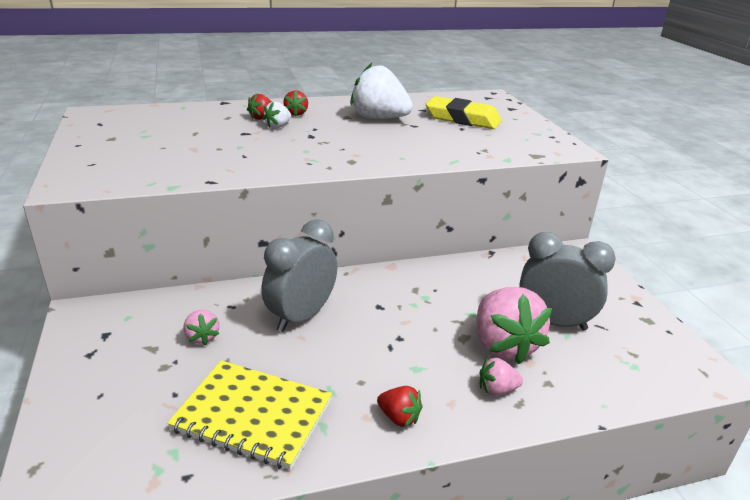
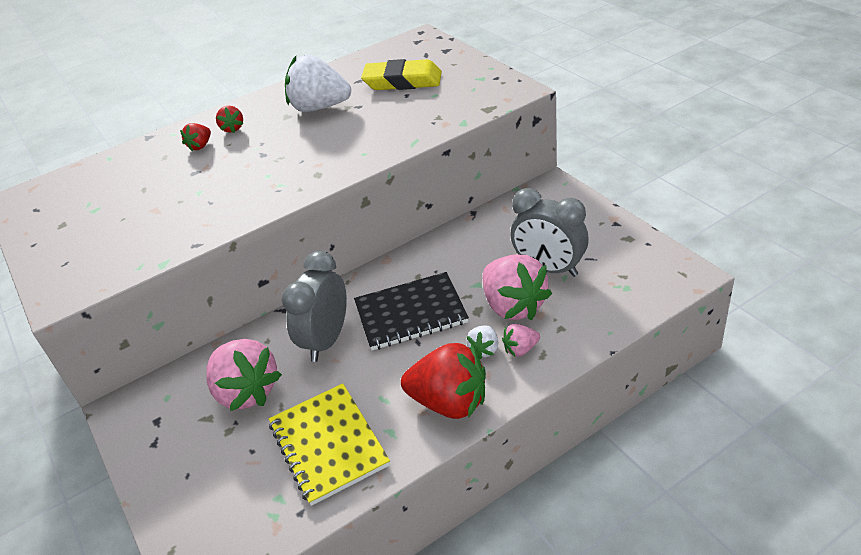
camera: 10 degrees left, 10 degrees up
yellow notebook [167,360,332,470] -> yellow notebook turned 60 degrees clockwise [269,383,390,506]
pink strawberry [183,310,219,345] -> pink strawberry [206,339,282,411], size x2.13
white strawberry [262,102,291,128] -> white strawberry moved to [466,326,498,359]
red strawberry [377,386,423,427] -> red strawberry [401,343,486,419], size x2.13
grey clock [519,232,616,330] -> grey clock turned 150 degrees counterclockwise [510,188,589,277]
none -> black notebook [354,272,469,350]

